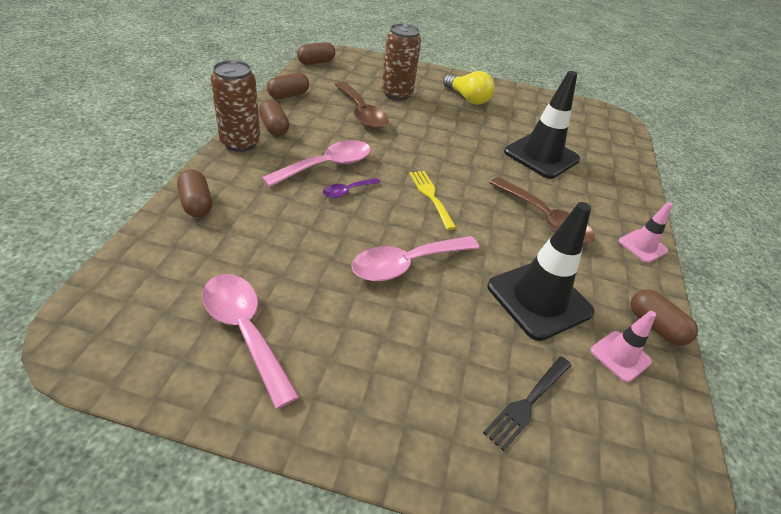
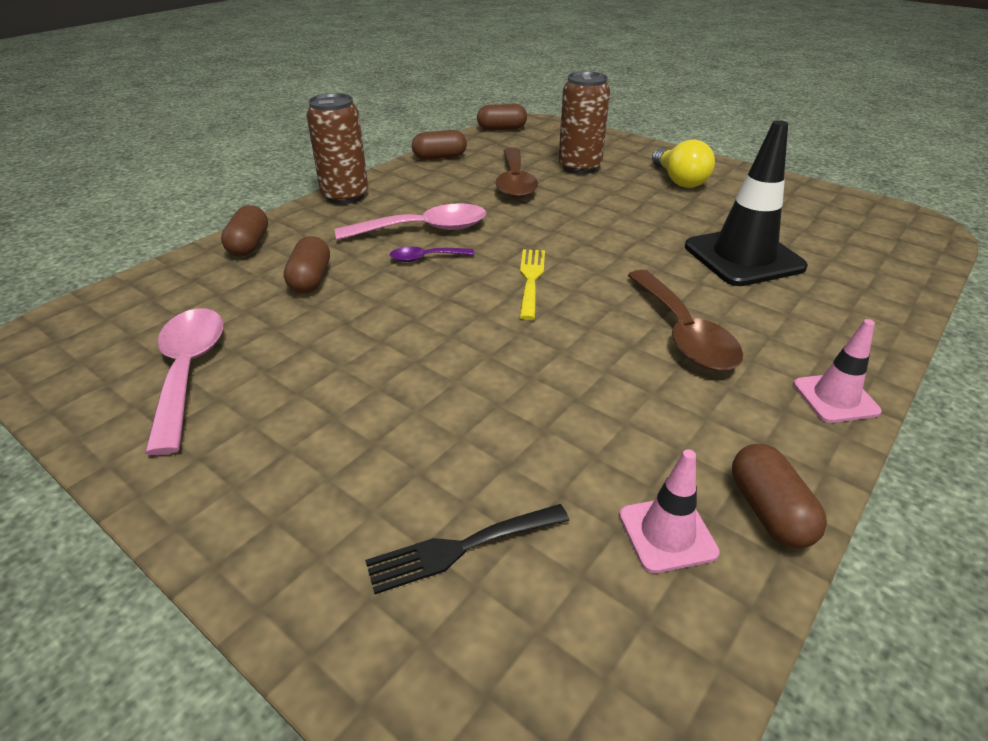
camera: 30 degrees right, 5 degrees down
brown capsule [259,99,289,136] -> brown capsule moved to [284,236,330,294]
pink spoon [351,236,479,281] -> none
black traffic cone [487,202,595,341] -> none

